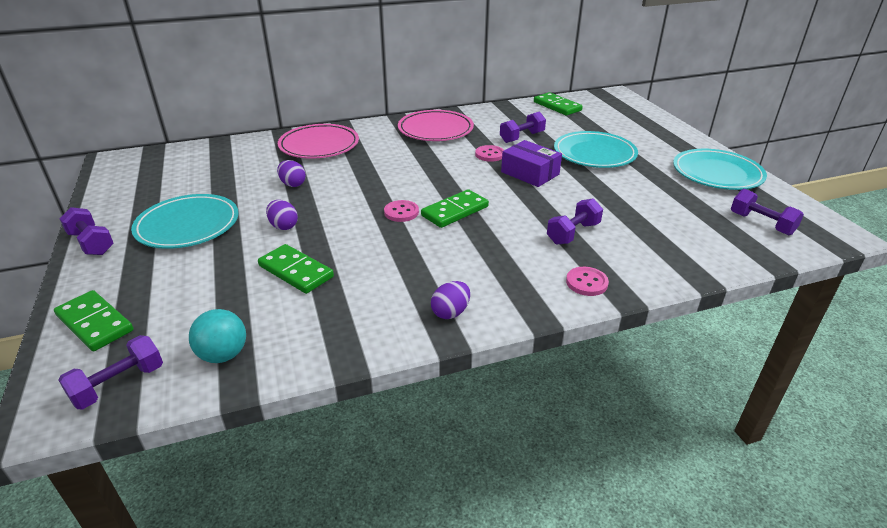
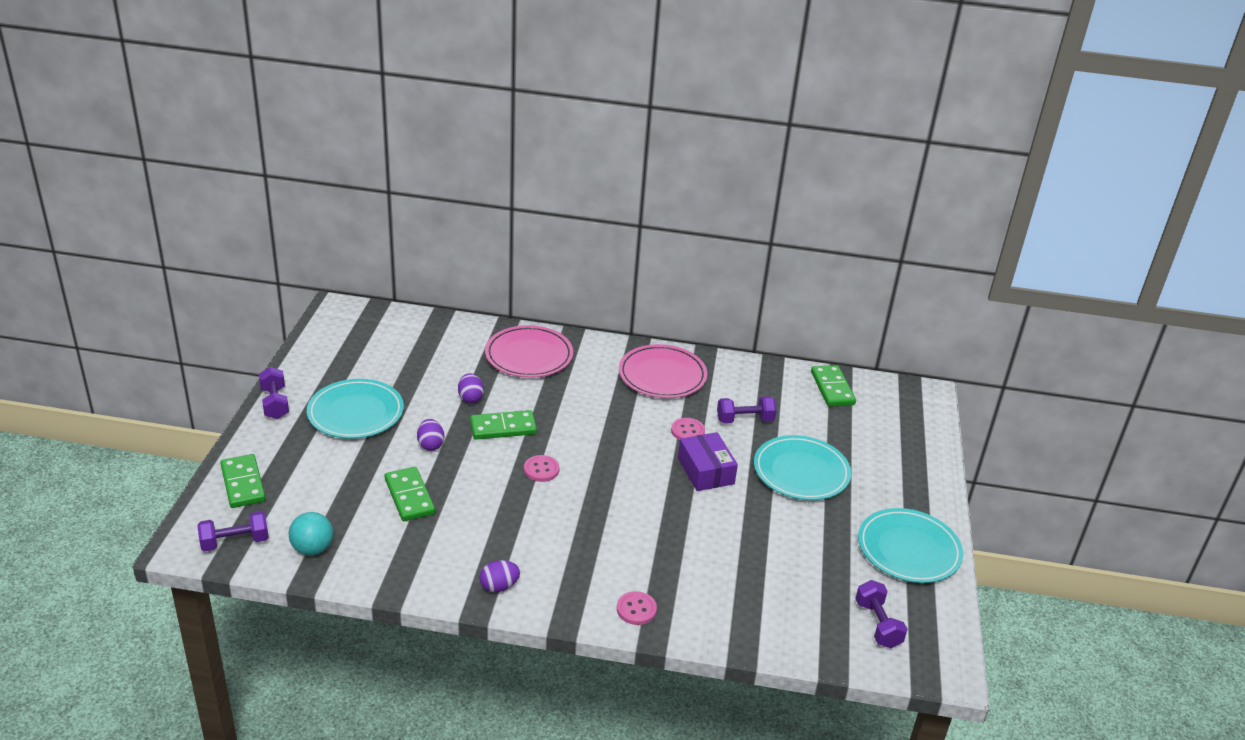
camera: 25 degrees right, 0 degrees up
green domino [421,189,489,228] -> green domino moved to [470,410,537,440]
purple dumbbell [547,198,603,245] -> none

